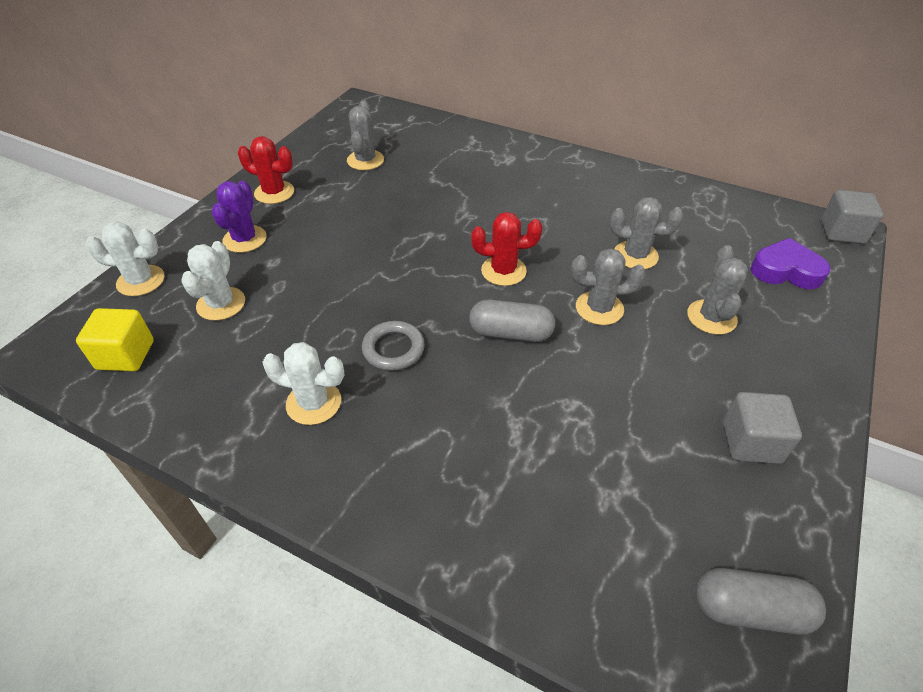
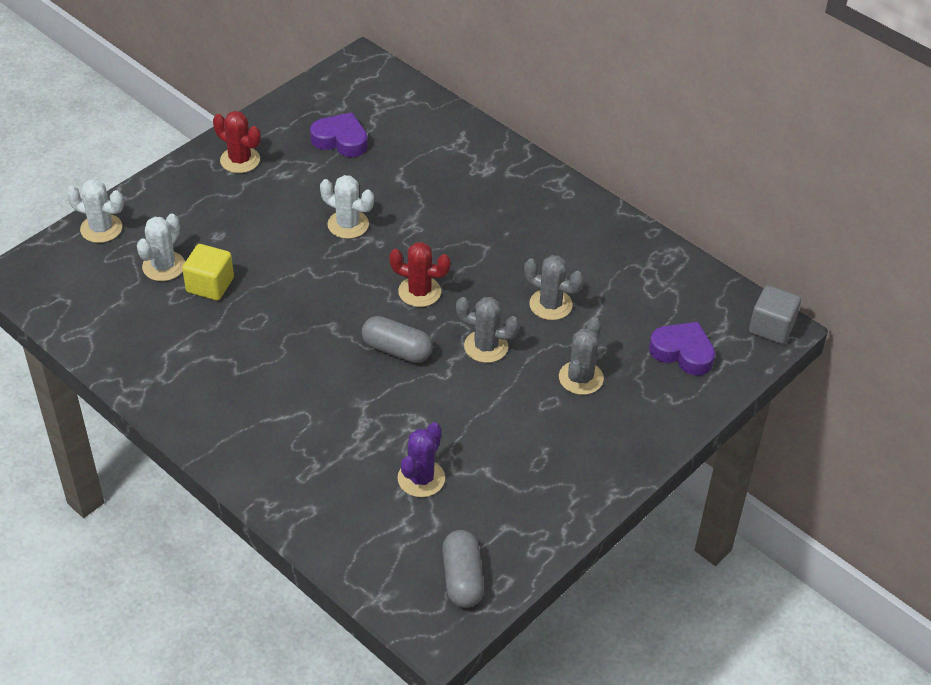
camera: 15 degrees right, 0 degrees up
yellow cube [76,308,154,371] -> yellow cube moved to [182,244,234,301]
purple cactus [212,181,266,253] -> purple cactus moved to [398,422,445,497]
white cactus [262,342,344,425] -> white cactus moved to [320,175,374,239]
grey cactus [347,100,384,170] -> purple heart [310,112,368,157]
grey ring [362,321,425,371] -> none
grey capsule [696,568,826,635] -> grey capsule turned 60 degrees clockwise [442,530,484,608]
grey cube [723,392,802,464] -> none

